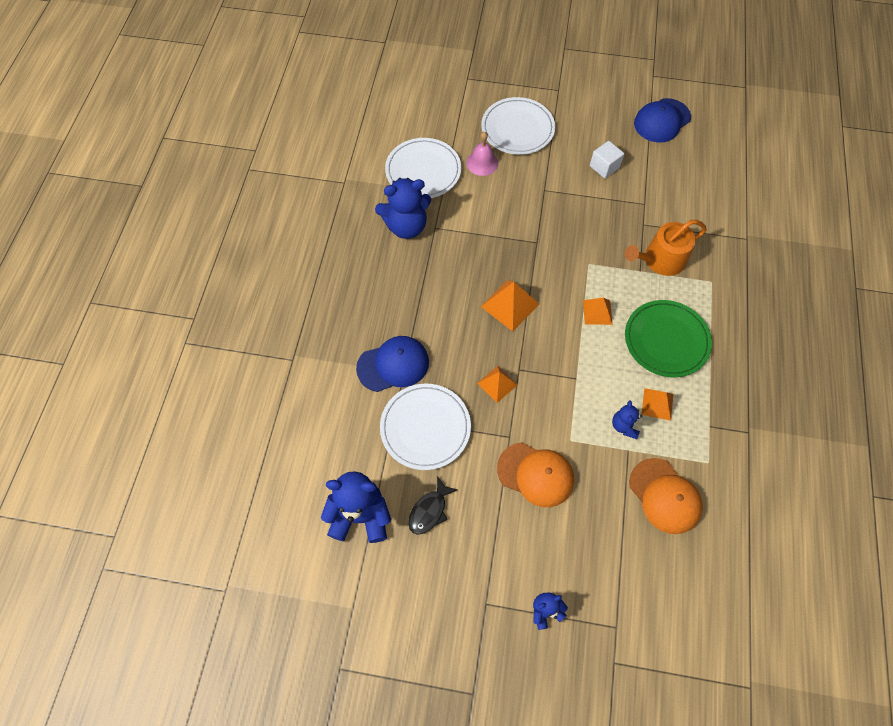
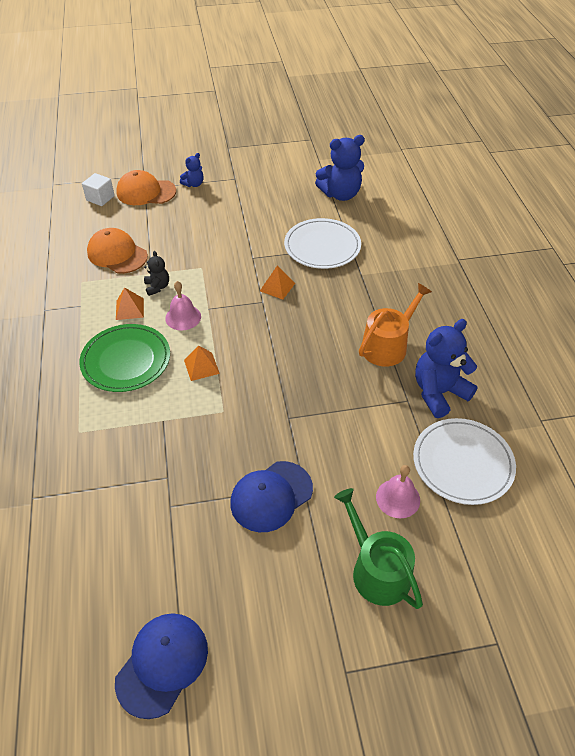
camera: 160 degrees right, 15 degrees down
blue cap [356,336,429,392] -> blue cap moved to [230,461,313,532]
black fish [408,476,457,535] -> none
white plate [481,97,555,155] -> green watering can [334,488,423,609]
orange pyramid [481,280,539,331] -> none
orange cap [497,442,574,507] -> orange cap moved to [116,170,176,205]
white cube [590,141,624,178] -> white cube moved to [82,173,115,206]
blue teddy bear [612,400,642,439] -> black teddy bear [144,251,169,296]
orange watering can [625,220,706,276] -> orange watering can moved to [359,283,432,366]
none -> pink bell [165,281,201,331]

